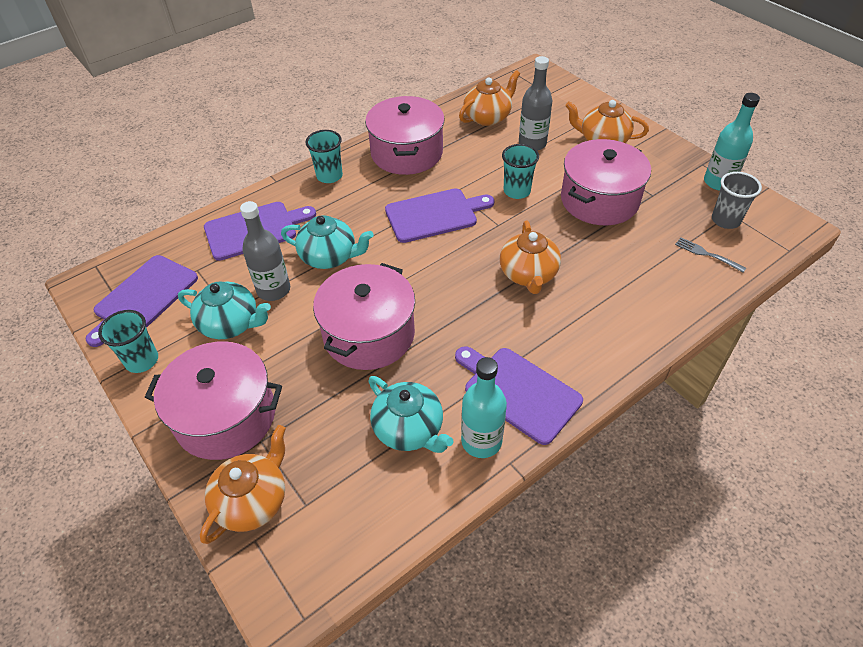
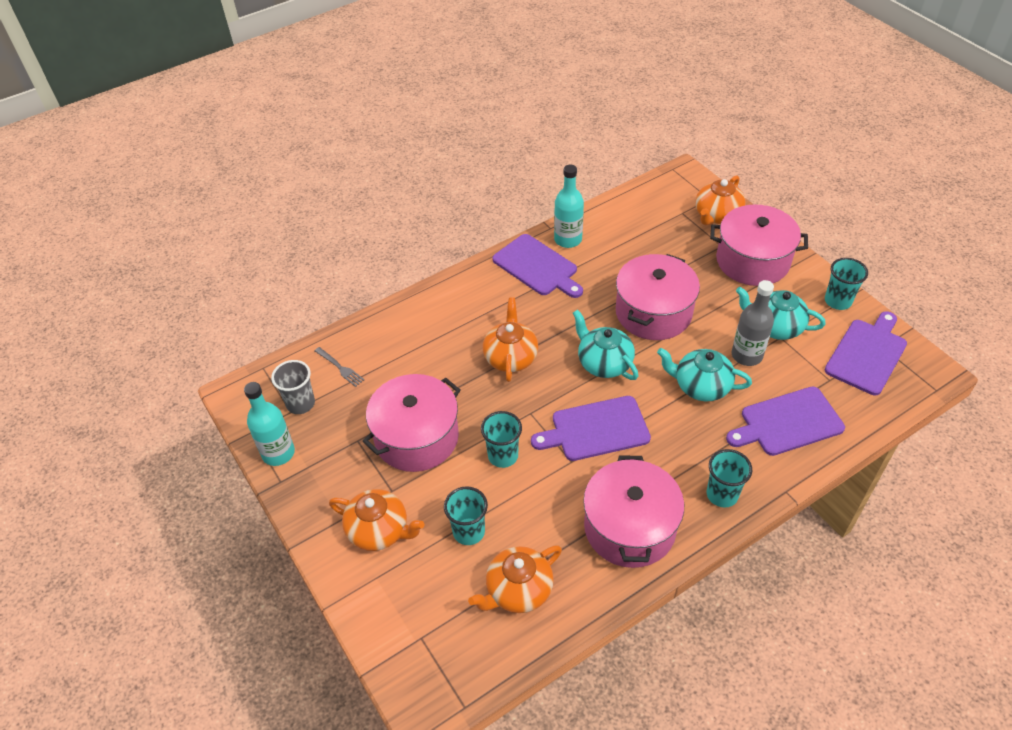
camera: 175 degrees left, 0 degrees up
turquoise teapot [368,376,454,453] -> turquoise teapot moved to [573,310,639,380]
grey bottle [519,56,553,151] -> turquoise cup [444,486,488,545]

